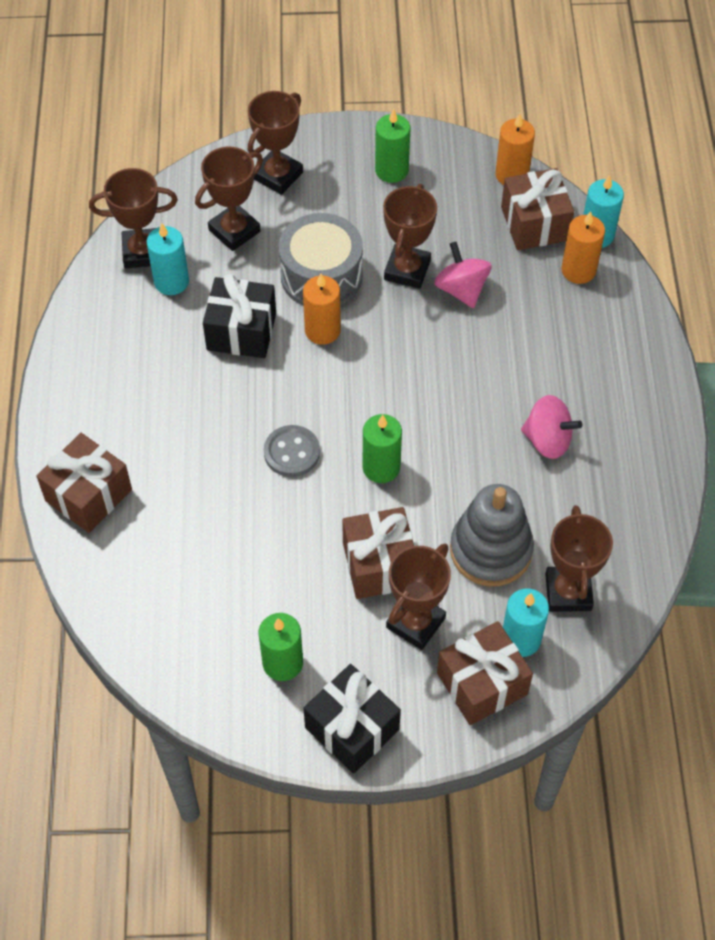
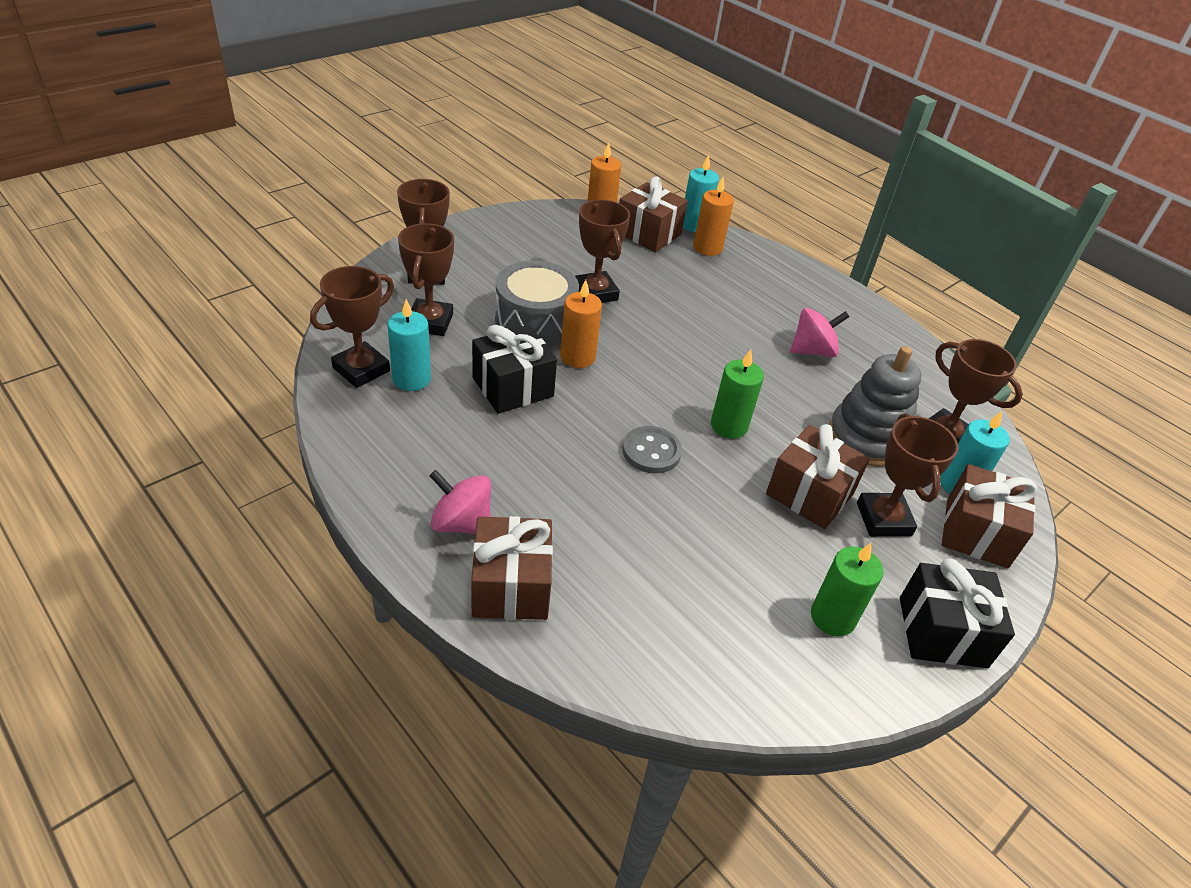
camera: 45 degrees left, 15 degrees down
green candle [375,109,410,183] -> none
pink spinning top [434,242,492,308] -> pink spinning top moved to [429,470,491,534]

